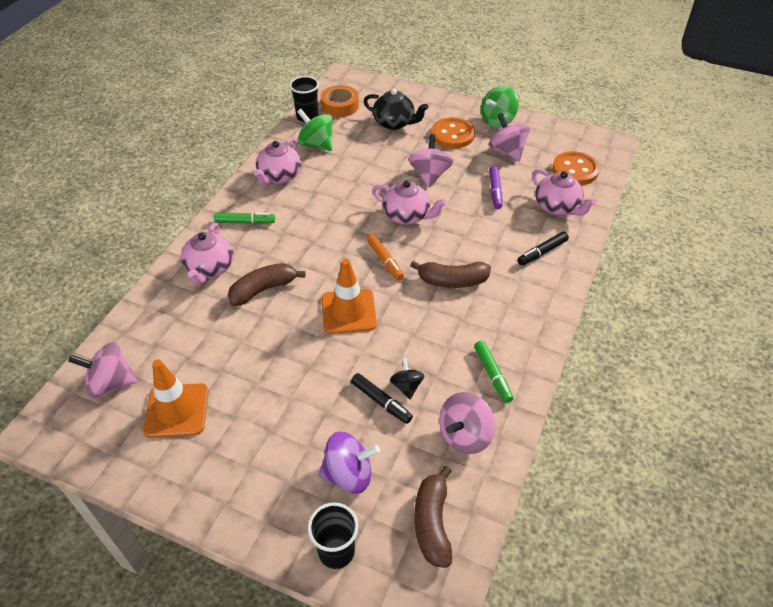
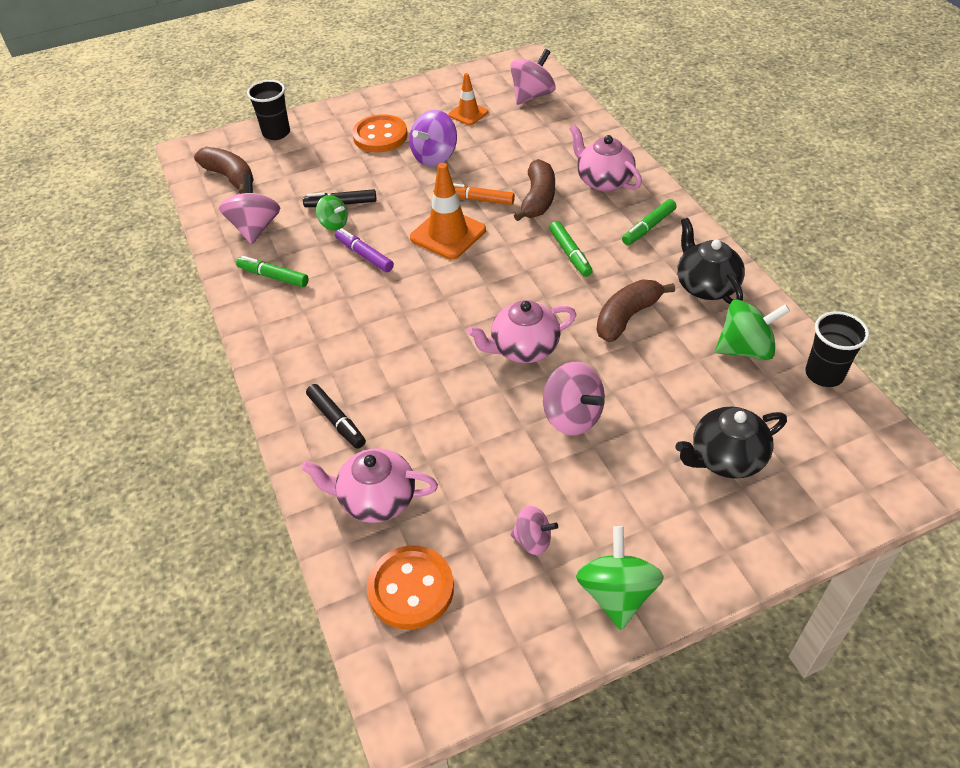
camera: 135 degrees right, 0 degrees up
orange traffic cone [143,359,209,438] -> orange traffic cone [448,73,488,125], size x0.61
pink teapot [254,137,301,186] -> black teapot [677,218,745,304]
purple spinning top [319,431,380,494] -> purple spinning top moved to [409,110,457,166]
orange tape [321,85,359,117] -> none
orange marker [367,234,404,280] -> orange marker moved to [453,183,515,205]
black spinning top [390,358,425,399] -> green spinning top [316,195,348,231]
brown banana [410,261,491,288] -> brown banana moved to [597,279,675,342]
orange button [432,117,475,148] -> orange button moved to [352,114,408,152]
pink spinning top [489,113,530,162] -> pink spinning top [510,506,558,555], size x0.61
purple marker [489,165,502,209] -> purple marker moved to [335,228,394,272]
black marker [517,231,569,265] -> black marker turned 135 degrees clockwise [306,384,366,449]
none -> green marker [549,221,593,277]

